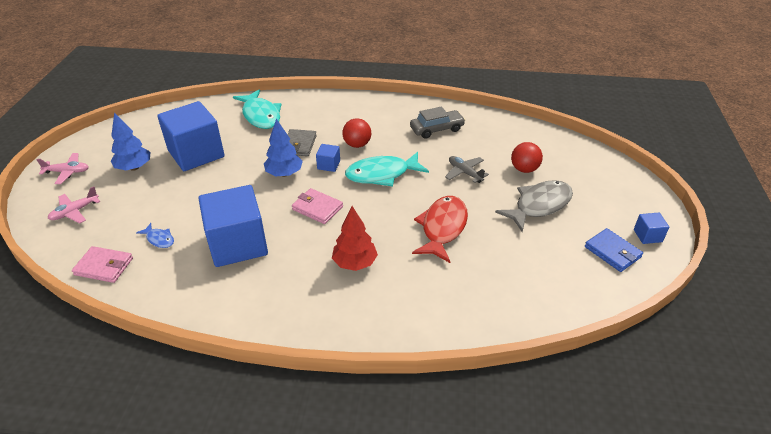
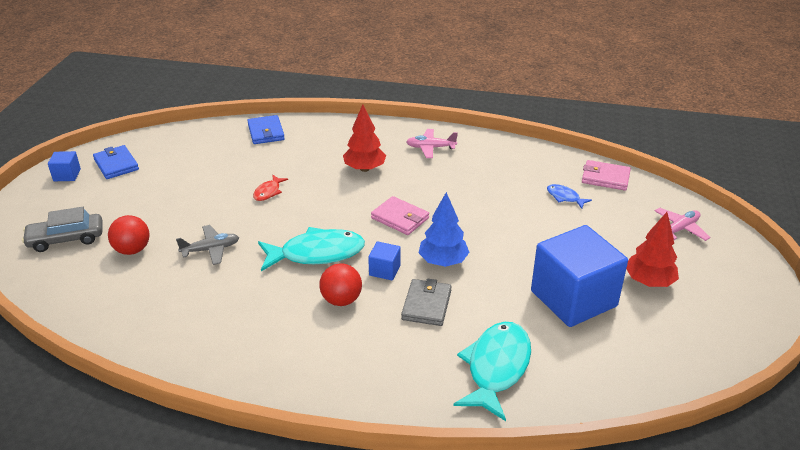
camera: 175 degrees left, 5 degrees down
pink plane [36,153,89,184] -> pink plane moved to [406,129,458,158]
blue tree [111,113,150,171] -> red tree [626,212,679,287]
blue cube [198,185,268,267] -> none
turquoise fish [233,89,281,129] -> turquoise fish turned 45 degrees clockwise [453,322,531,421]
grey car [410,107,465,139] -> grey car moved to [22,207,103,252]
red fish [412,196,468,263] -> red fish [253,175,288,201], size x0.47
grey plane [445,156,489,183] -> grey plane turned 75 degrees counterclockwise [176,225,239,265]
grey fish [495,180,573,232] -> none
none -> blue wallet [247,115,285,144]

